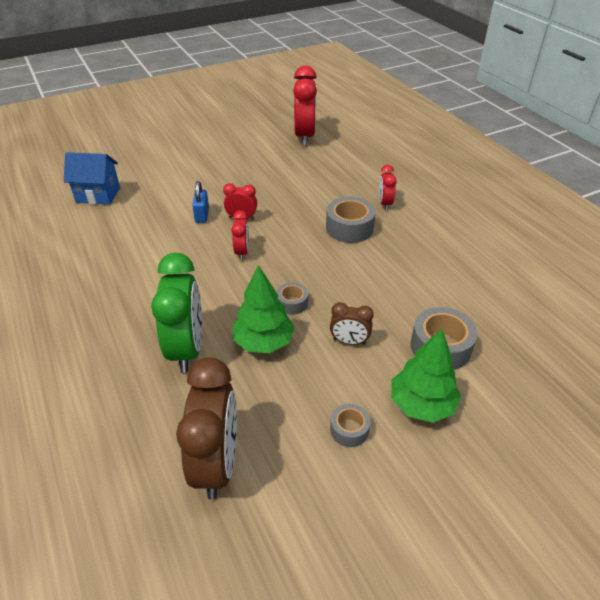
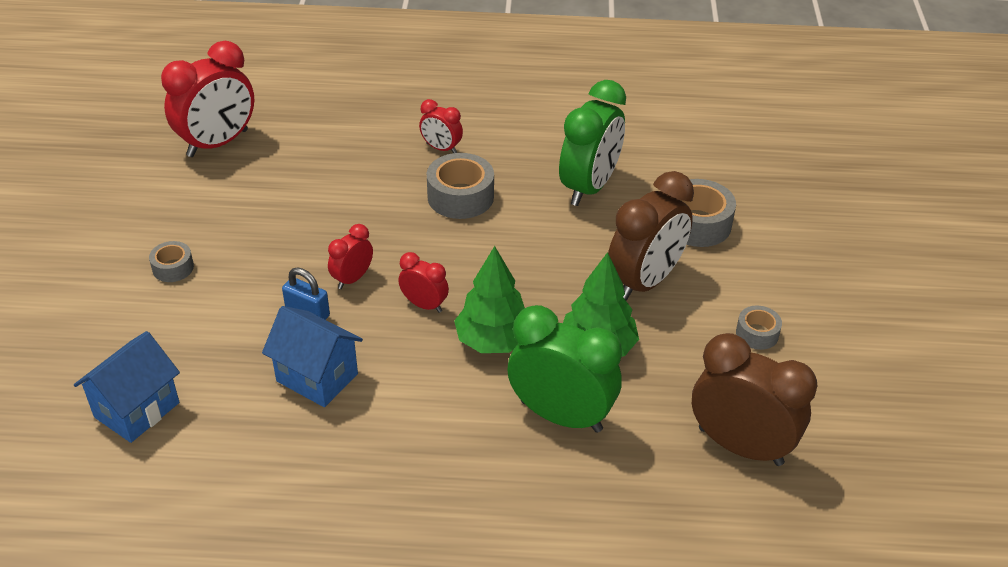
camera: 60 degrees left, 0 degrees up
grey tape [276,282,308,315] -> grey tape moved to [149,241,194,282]
red clock [293,66,317,146] -> red clock turned 105 degrees clockwise [161,41,254,157]
brown clock [330,302,374,345] -> brown clock [608,171,694,301], size x1.98
green tree [391,328,461,423] -> green tree moved to [454,246,525,353]
none -> blue house [262,306,363,407]
none -> green clock [559,80,626,206]

